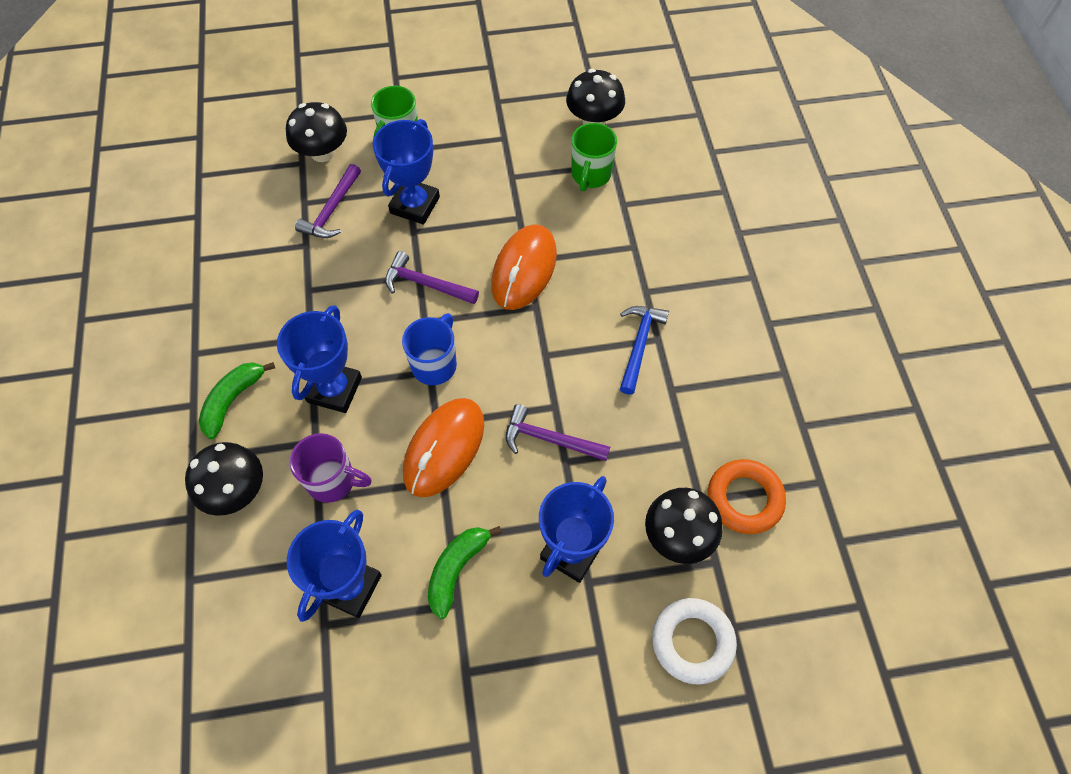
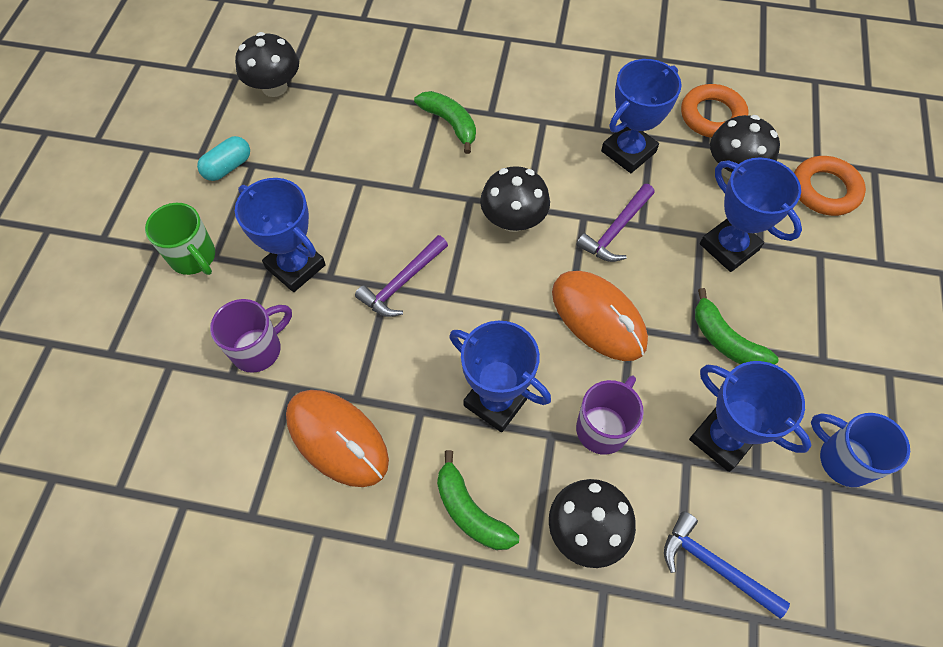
camera: 70 degrees left, 0 degrees up
black mushroom [286,102,347,162] -> black mushroom moved to [480,166,550,232]
purple hammer [295,164,361,238] -> purple mug [210,299,292,373]
blue mug [402,313,457,385] -> blue mug moved to [811,413,910,487]
orange mouse [491,224,557,310] -> orange mouse moved to [286,390,389,487]
green mug [571,123,617,192] -> none
blue hammer [620,306,669,395] -> blue hammer moved to [664,511,790,619]
white ring [652,598,737,685] -> orange ring [794,156,866,216]
none -> turquoise capsule [197,136,250,181]
none -> green banana [414,91,476,154]
none -> blue trophy [601,59,682,173]

